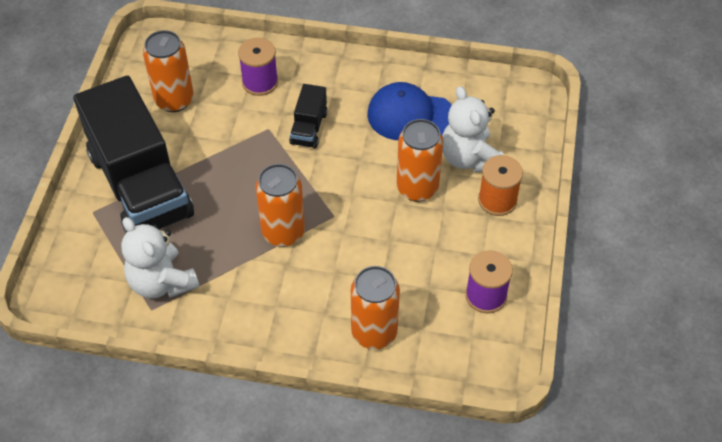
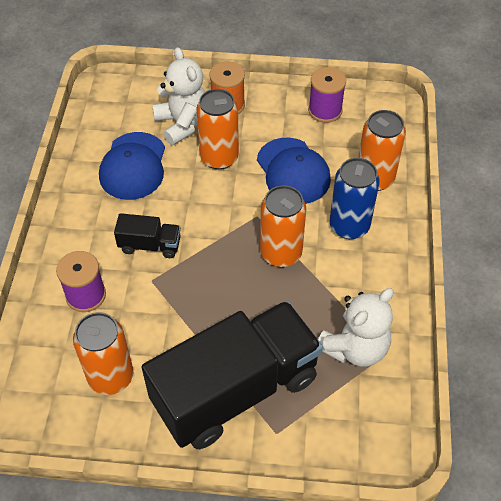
camera: 95 degrees left, 0 degrees up
white teddy bear [442,86,503,173] -> white teddy bear turned 90 degrees counterclockwise [152,47,205,145]
none -> blue cap [257,138,331,204]
none -> blue can [329,158,380,239]

